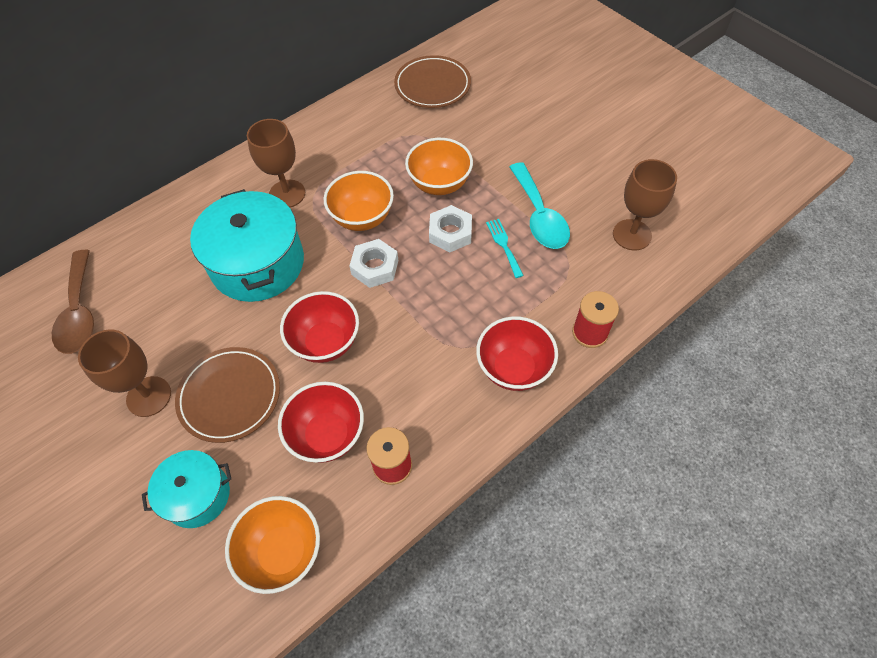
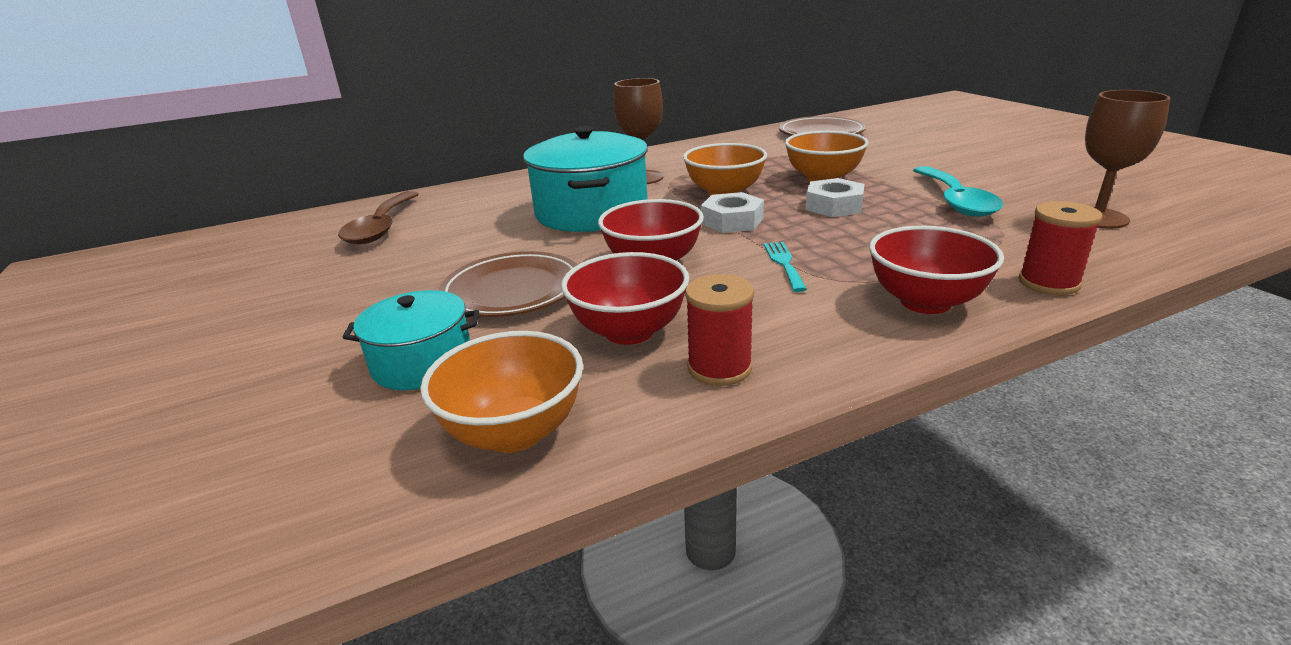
camera: 15 degrees right, 30 degrees down
brown goblet [78,329,171,417] -> none
turquoise fork [486,219,524,278] -> turquoise fork moved to [764,242,807,292]

